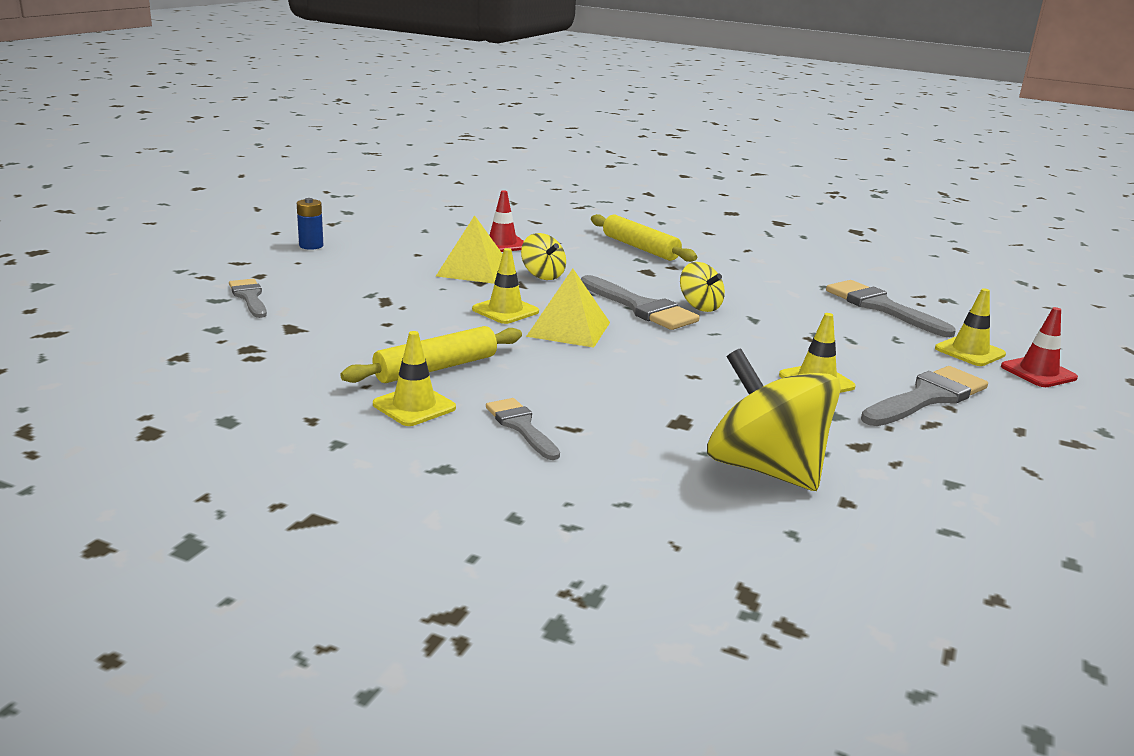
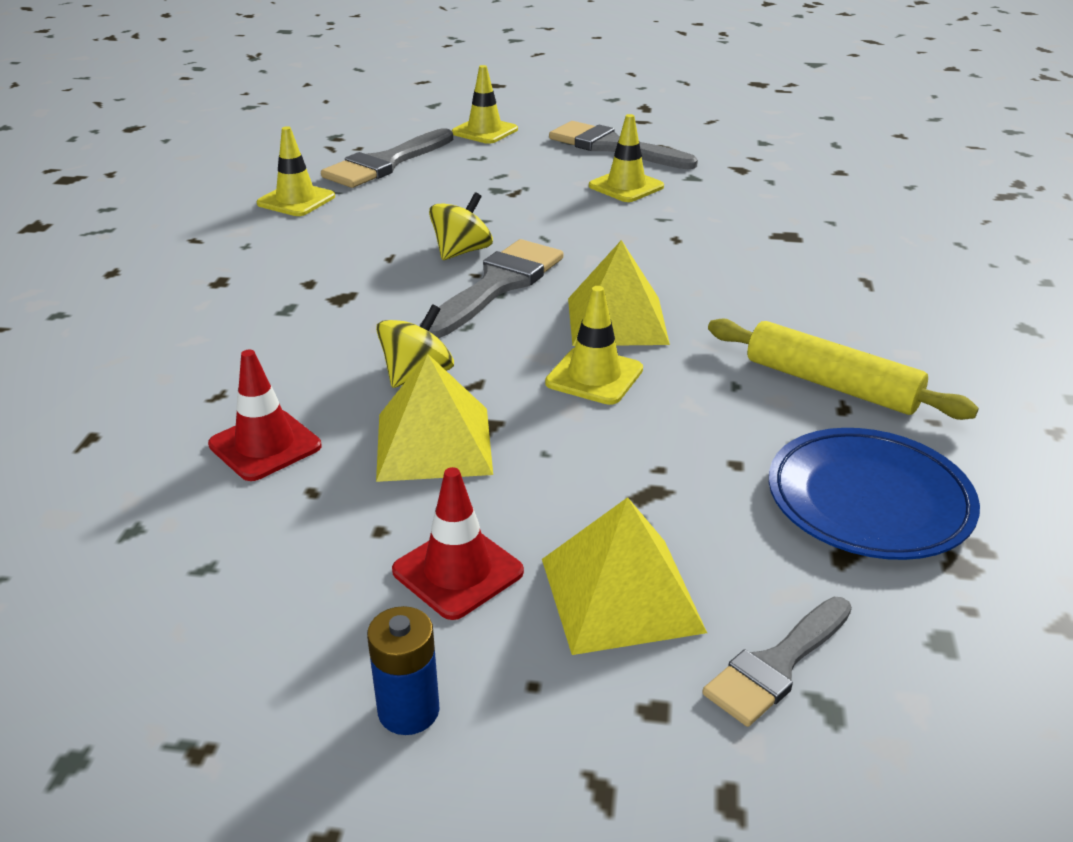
camera: 105 degrees left, 10 degrees up
yellow traffic cone [373,331,456,426] -> yellow traffic cone moved to [257,126,335,216]
grey brush [486,398,560,460] -> none
yellow rolling pin [591,214,697,262] -> none
yellow spinning top [707,348,841,491] -> none
red traffic cone [1001,307,1078,387] -> red traffic cone moved to [392,467,524,620]
none -> yellow pyramid [542,497,707,655]
none -> blue plate [769,428,980,560]

